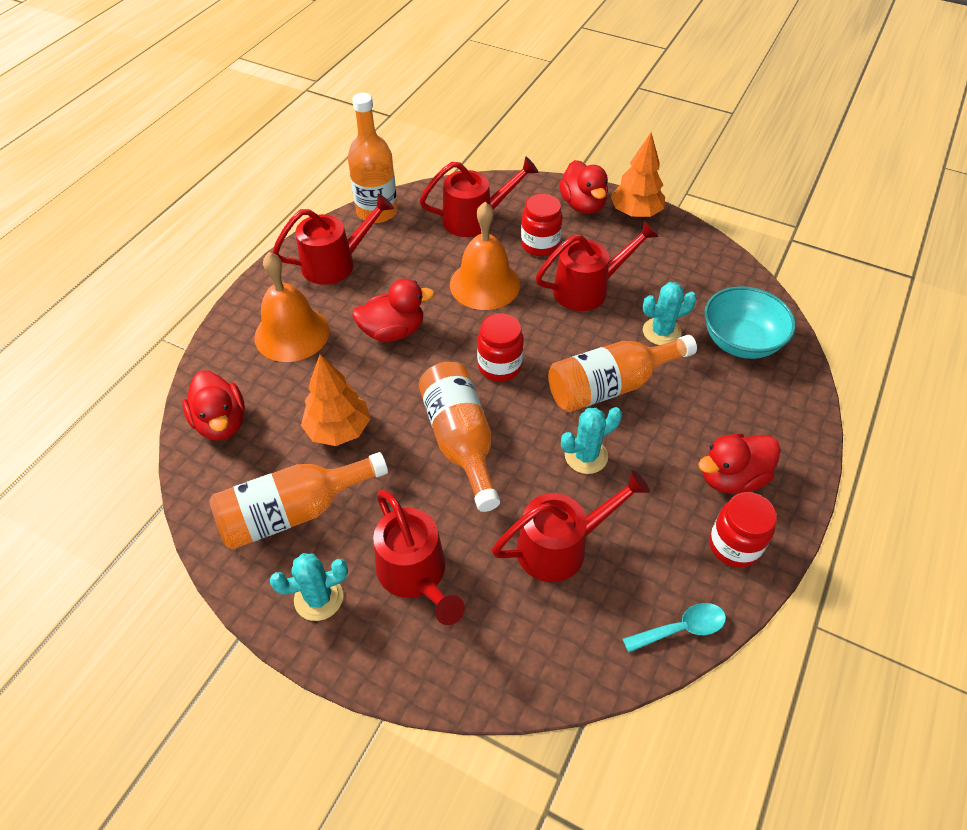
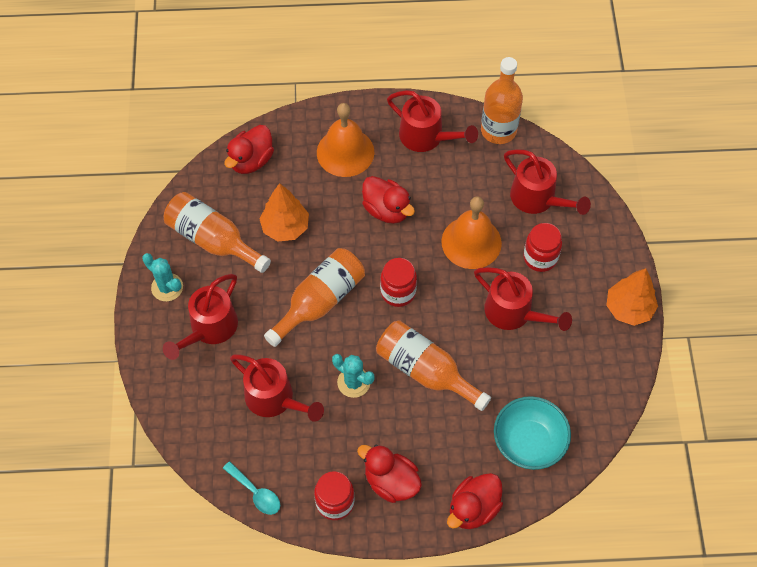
camera: 60 degrees right, 10 degrees up
red duck [559,160,608,214] -> red duck moved to [447,473,503,529]
turquoise cactus [642,282,697,345] -> none

